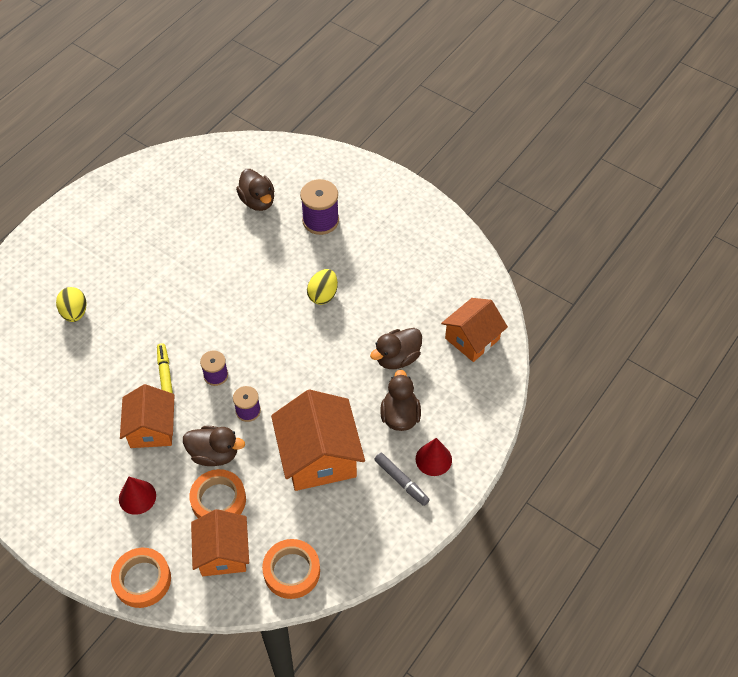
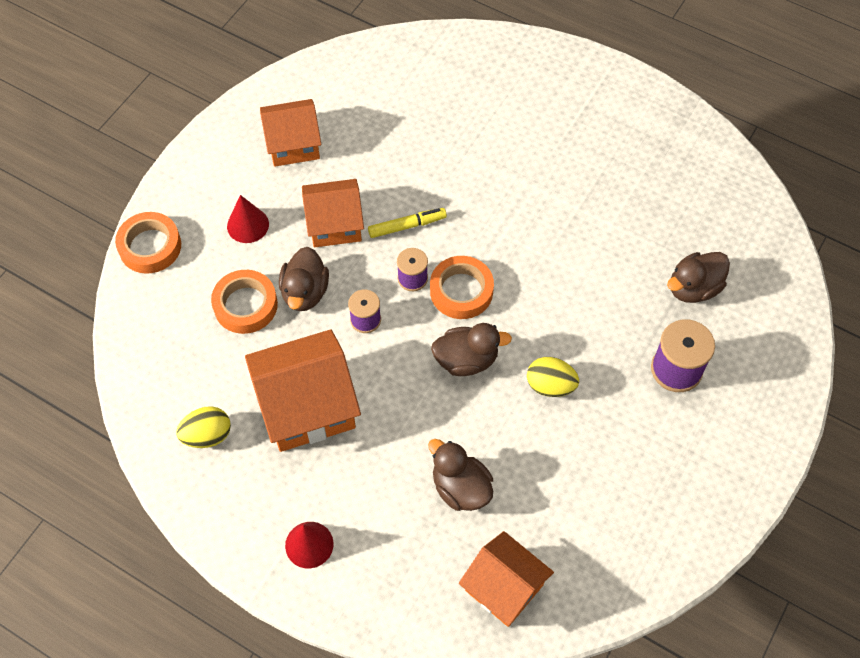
camera: 85 degrees right, 5 degrees up
yellow egg [56,287,87,322] -> yellow egg moved to [176,406,231,448]
orange house [191,509,249,576] -> orange house moved to [260,99,322,167]
orange tape [262,539,320,599] -> orange tape moved to [430,256,494,319]
grey marker [374,453,430,506] -> none
brown duck [380,370,421,431] -> brown duck moved to [431,323,512,376]

